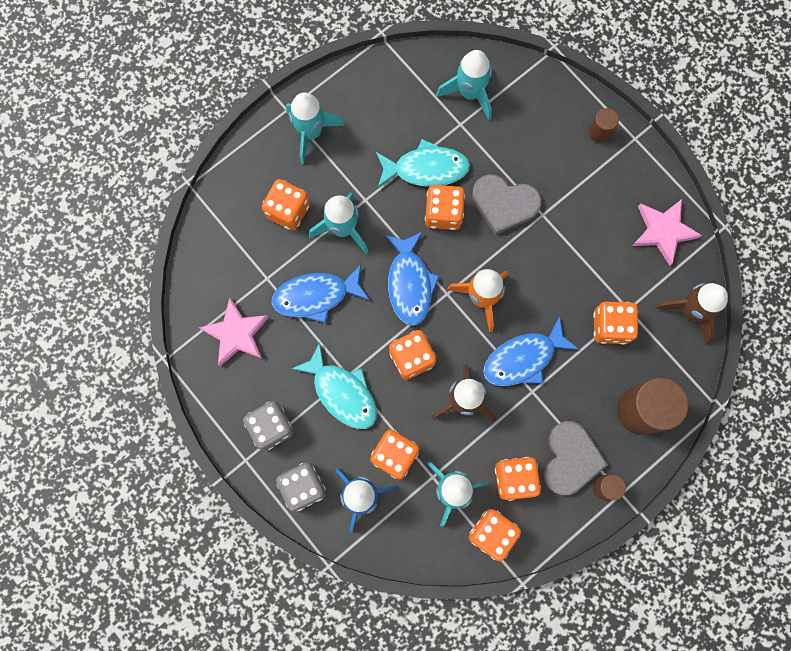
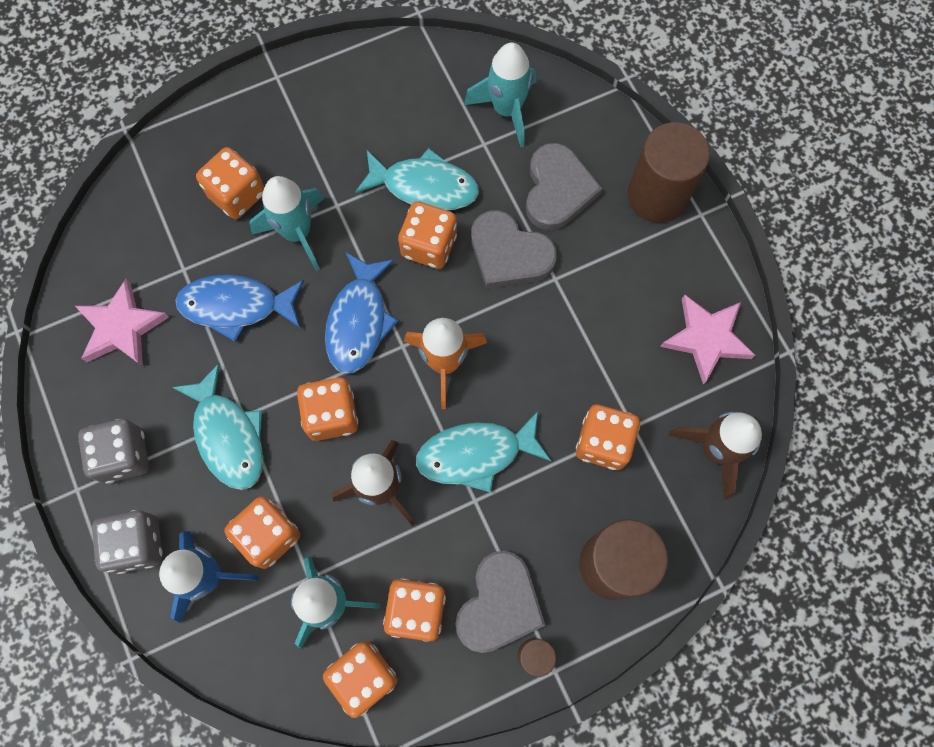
camera: 15 degrees right, 5 degrees down
turquoise rocket [286,92,345,165] -> none
blue fish [483,316,579,386] -> turquoise fish [416,411,551,493]
brown cylinder [588,108,619,143] -> brown cylinder [627,122,710,223], size x2.04
none -> grey heart [526,143,603,230]

